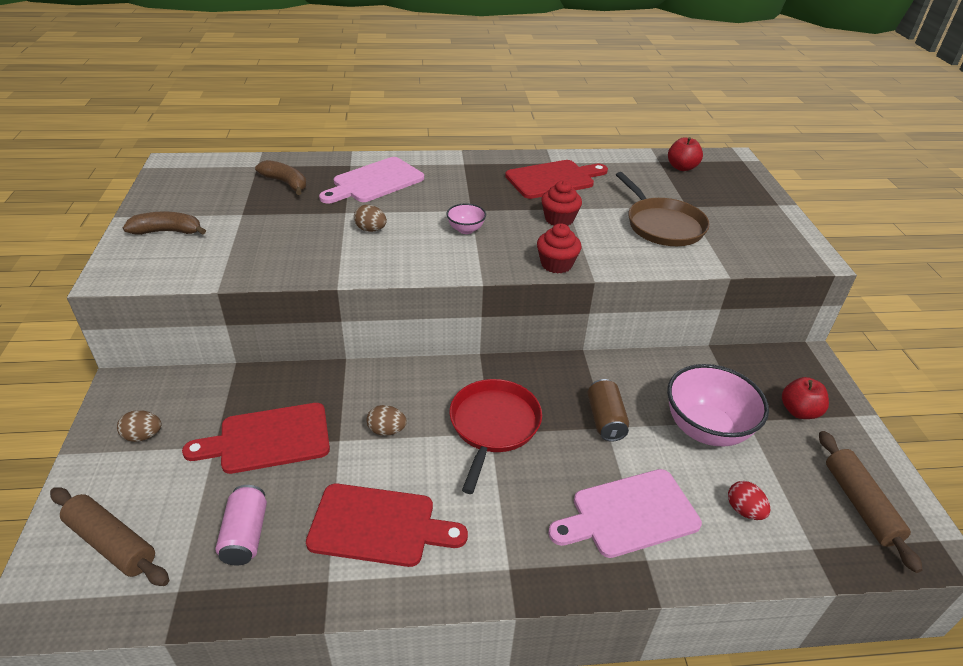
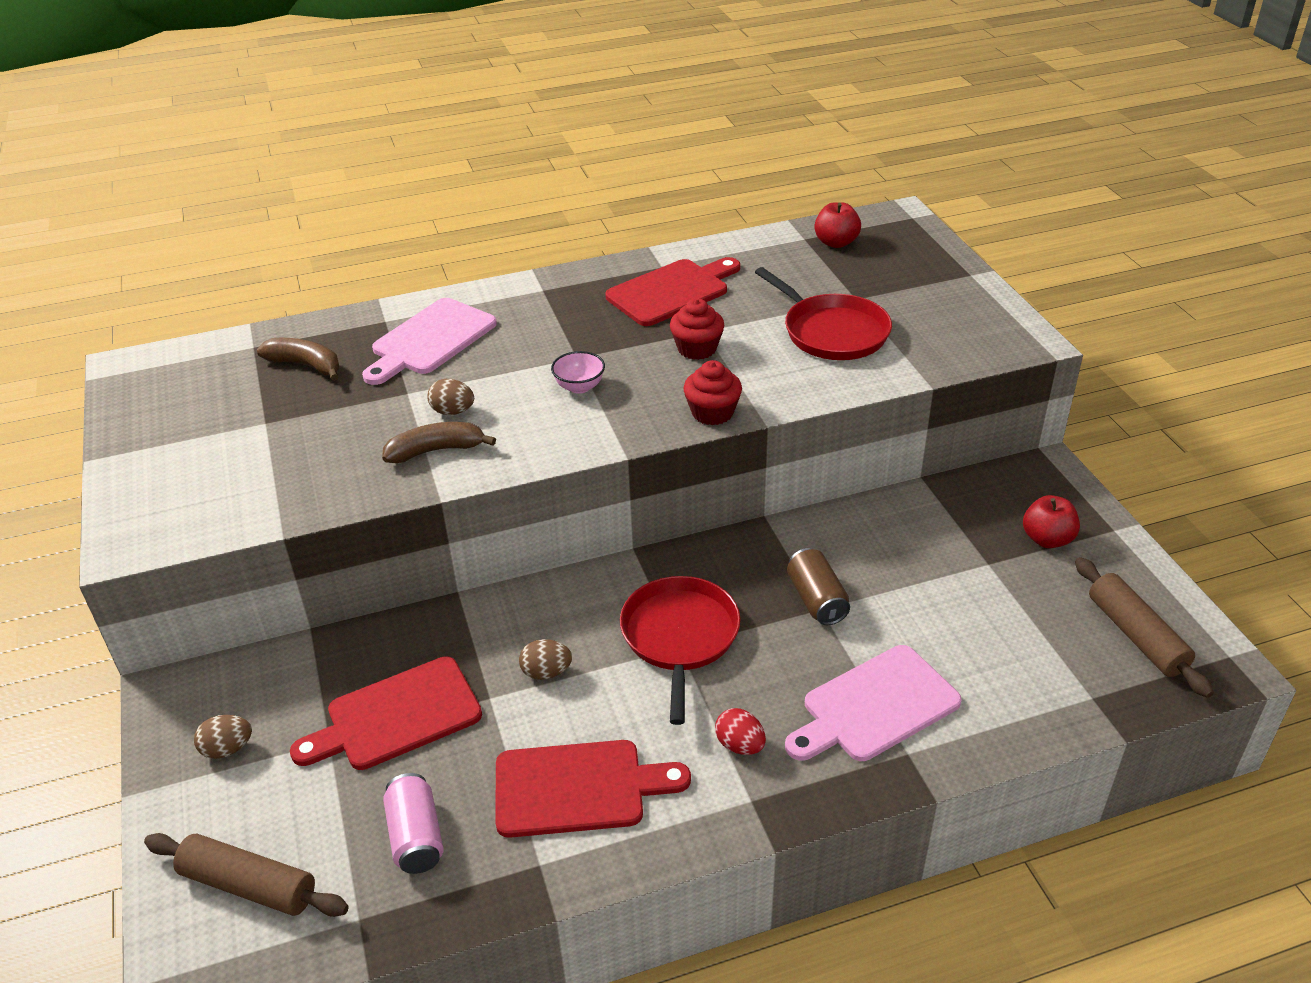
camera: 10 degrees left, 0 degrees up
brown banana [123,211,206,235] -> brown banana moved to [382,422,496,463]
brown pan [616,172,710,246] -> red pan [755,267,892,360]
pink bowl [667,364,769,447] -> none
red egg [728,481,770,520] -> red egg moved to [715,708,766,755]

